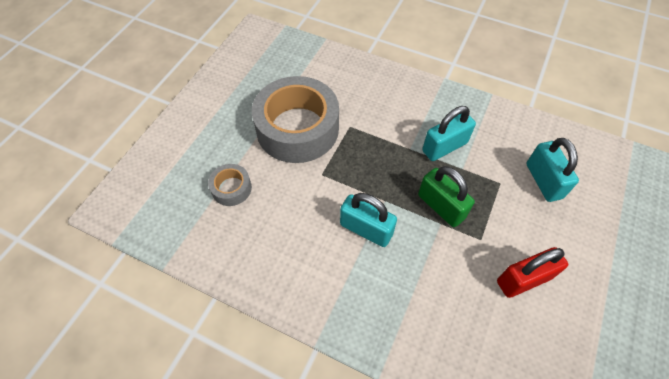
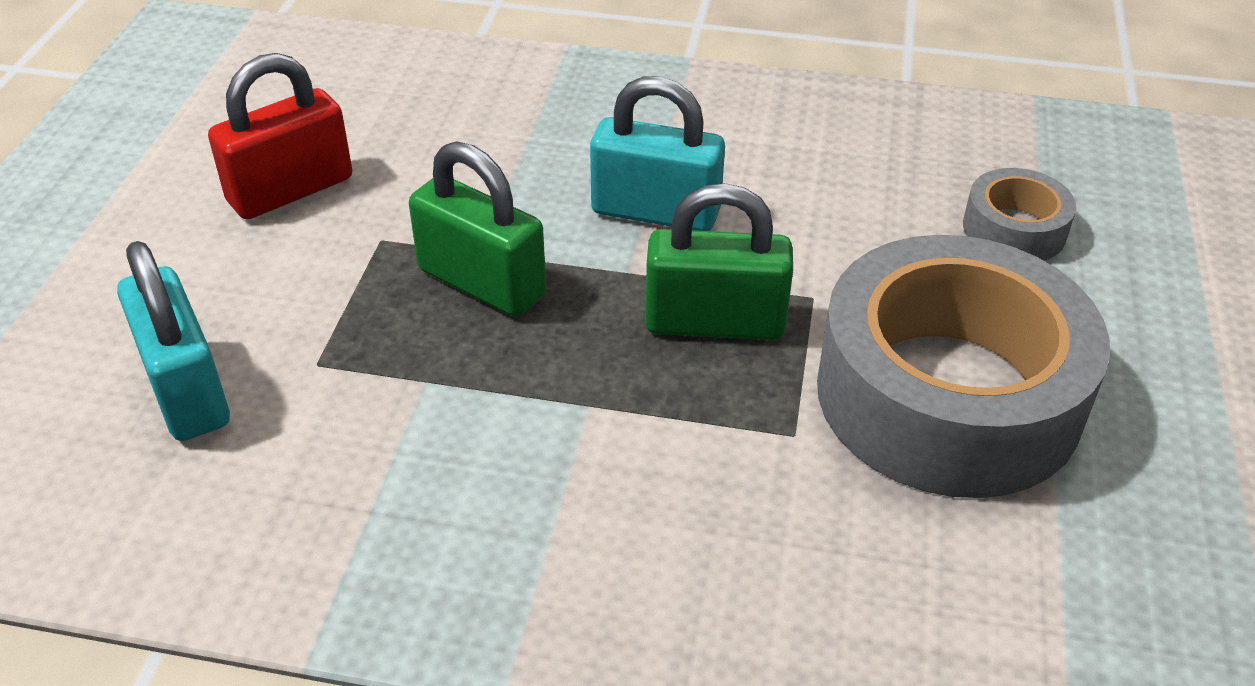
camera: 165 degrees right, 15 degrees down
turquoise padlock [422,106,476,161] -> none
none -> green padlock [645,183,793,340]

